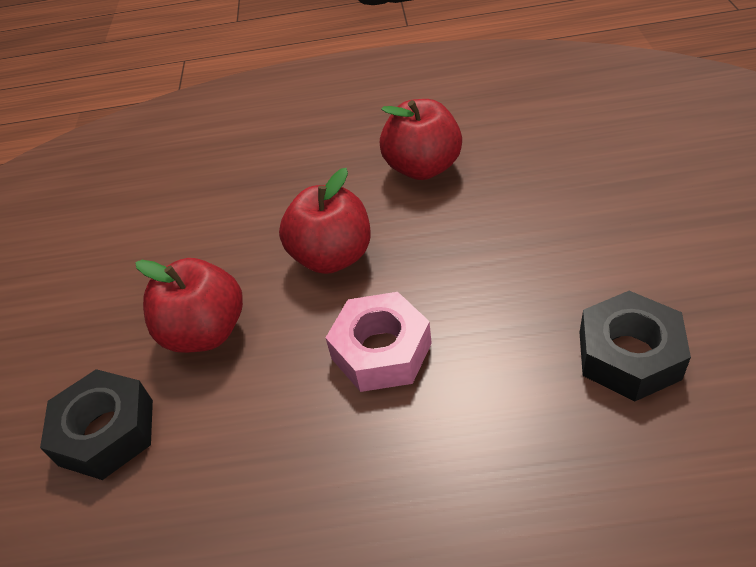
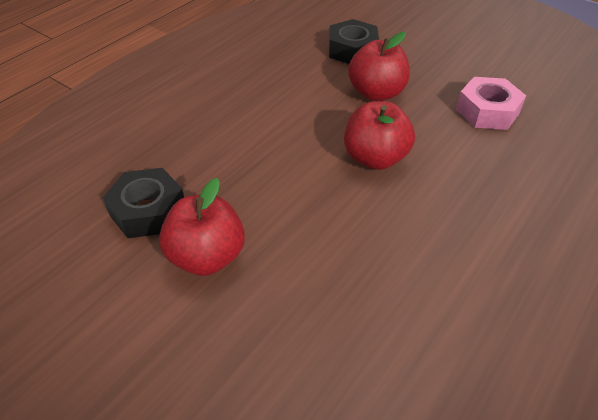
camera: 125 degrees right, 0 degrees up
pink nut [325,292,432,392] -> pink nut moved to [456,77,526,130]
red apple [380,99,462,180] -> red apple moved to [159,178,245,276]

